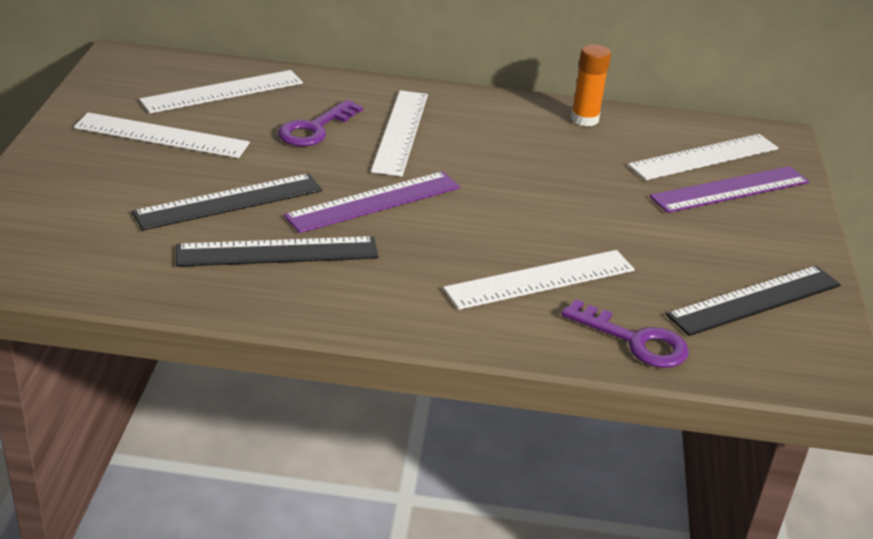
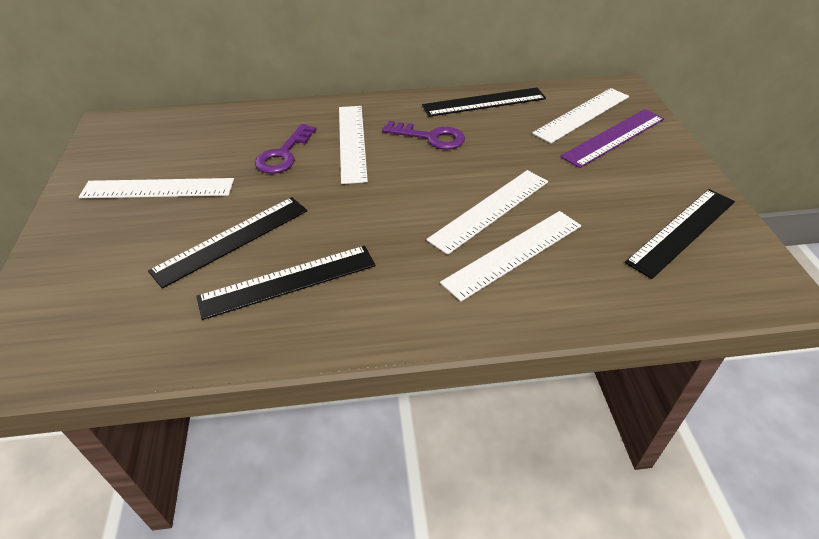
camera: 10 degrees left, 10 degrees up
white ruler [139,70,303,113] -> white ruler moved to [426,170,548,255]
purple ruler [284,171,460,233] -> none
purple key [561,299,689,368] -> purple key moved to [382,121,465,150]
orange glue stick [571,44,611,126] -> black ruler [422,87,546,117]

